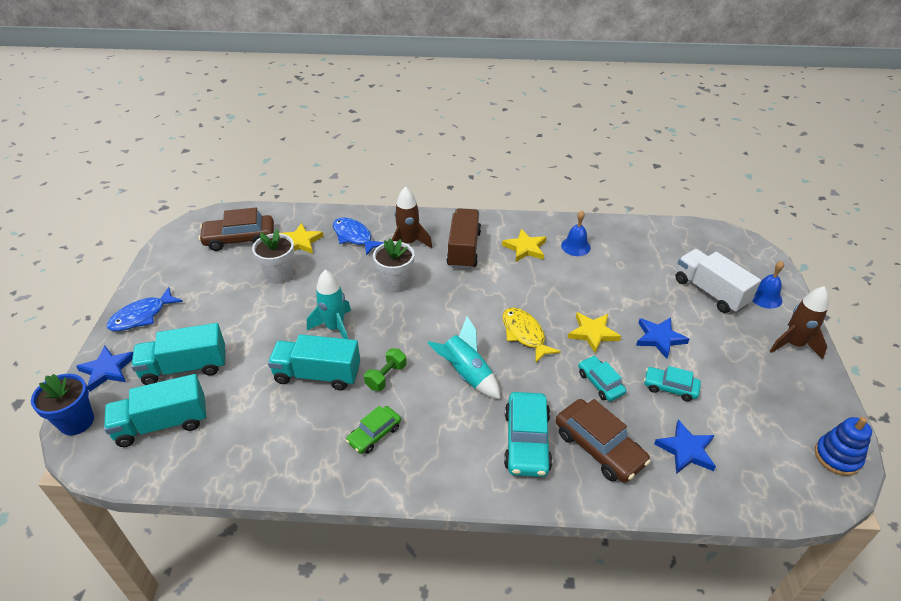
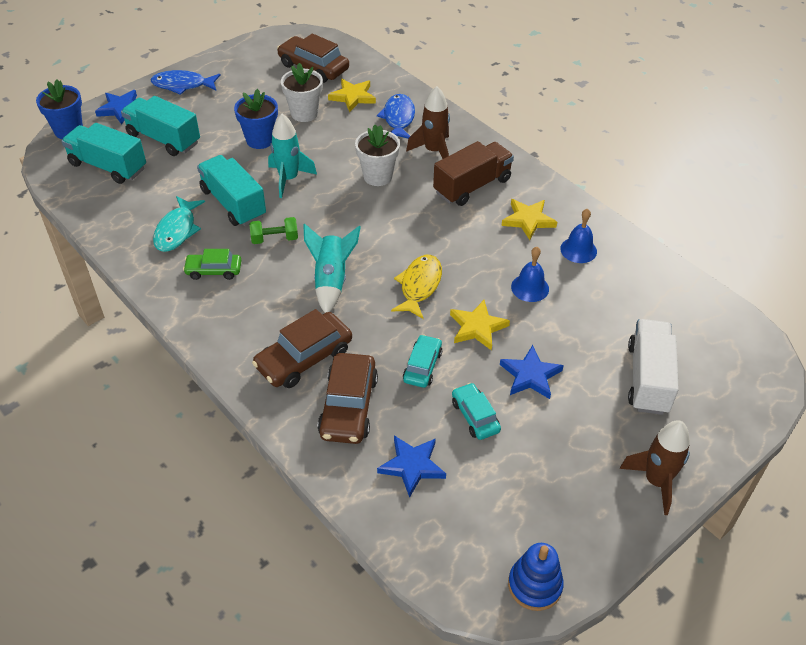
camera: 45 degrees right, 5 degrees up
turquoise car [504,392,552,477] -> brown car [252,309,352,388]
blue bell [753,261,784,309] -> blue bell moved to [511,247,549,302]
none -> turquoise fish [153,196,205,252]
none -> blue flower pot [234,89,278,149]

